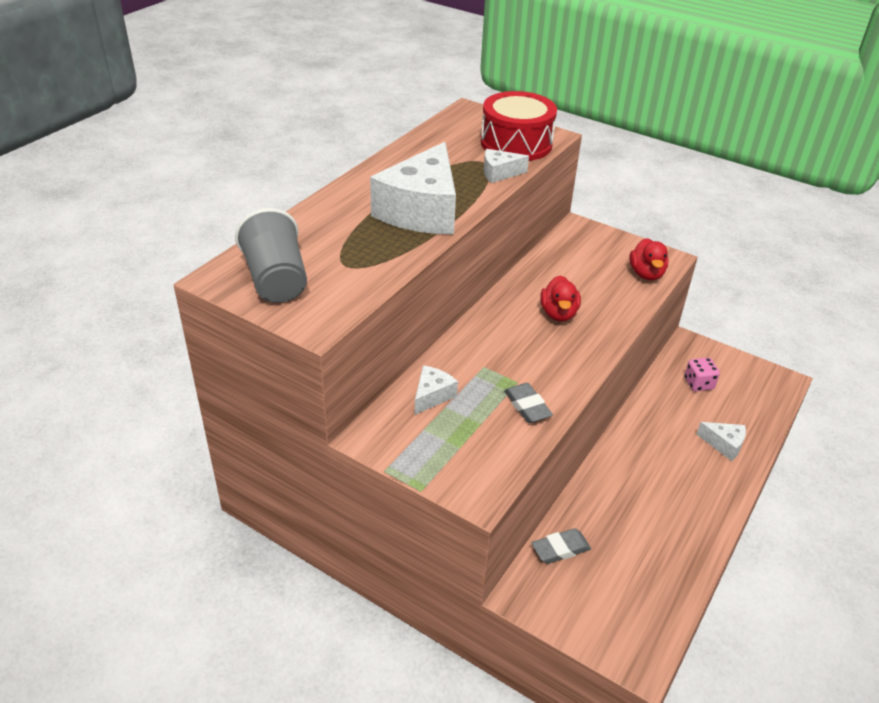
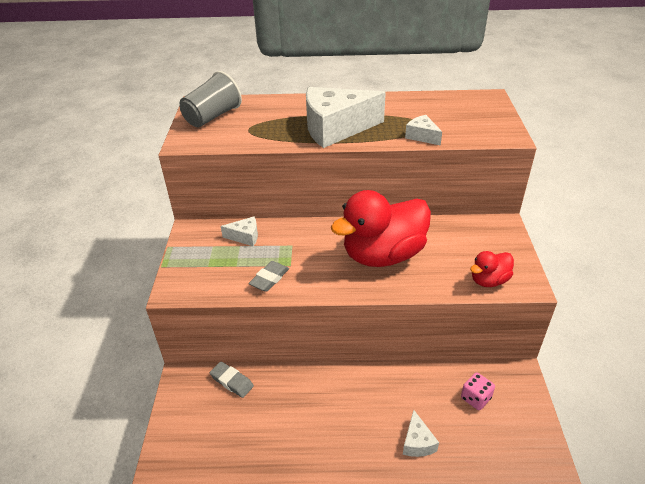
camera: 60 degrees right, 0 degrees up
red drum [481,91,557,161] -> none
red duck [540,275,581,322] -> red duck [331,190,431,267], size x2.11

